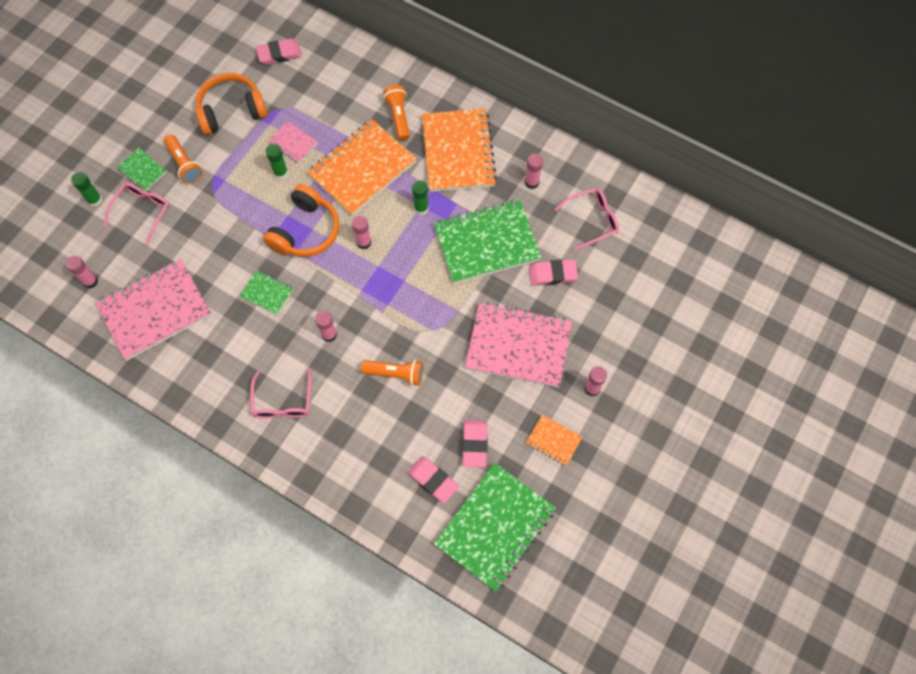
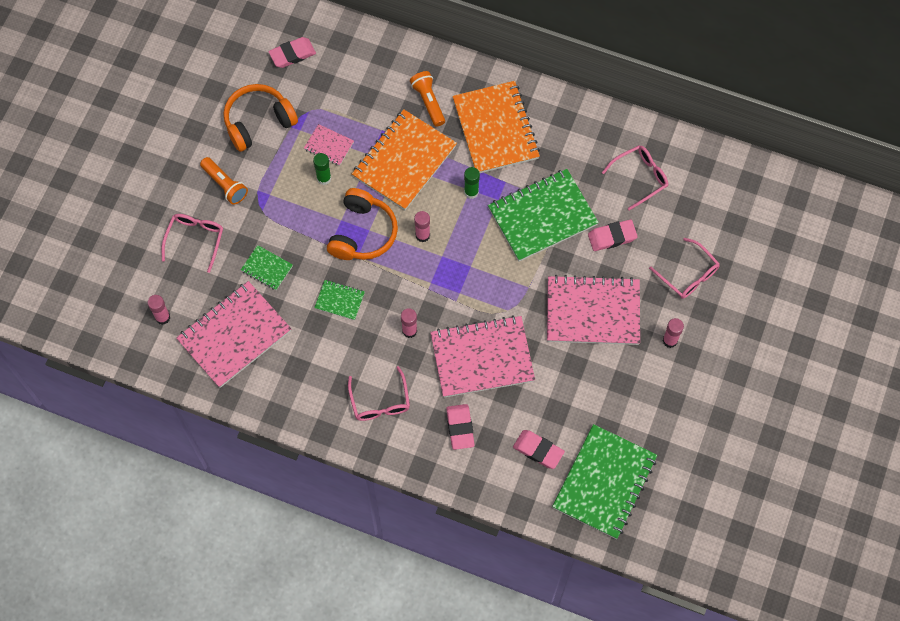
camera: 10 degrees left, 0 degrees up
green glue stick [71,172,102,207] -> none
green notebook [116,148,167,191] -> green notebook moved to [241,245,293,290]
orange flashlight [361,360,424,386] -> pink notebook [430,315,535,398]
pink eraser [462,420,488,467] -> pink eraser moved to [446,404,475,450]
pink glue stick [525,154,543,189] -> none
orange notebook [526,415,582,466] -> none
none -> pink glasses [649,238,720,299]

